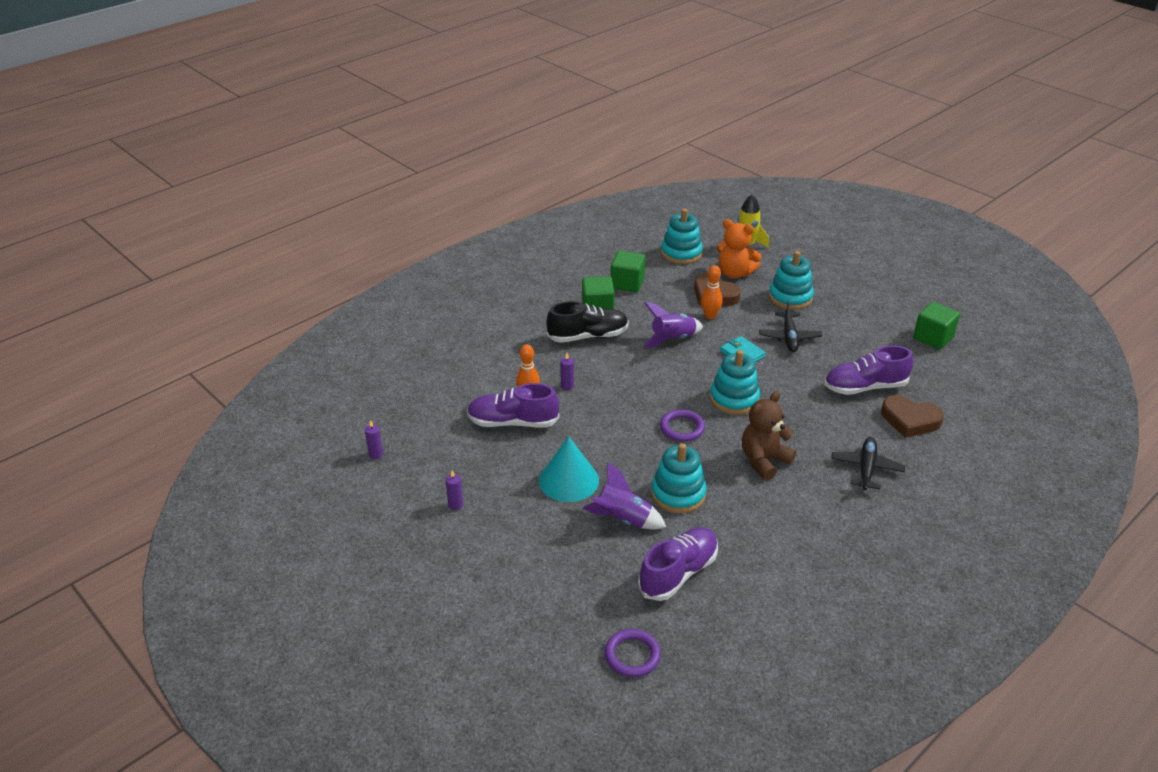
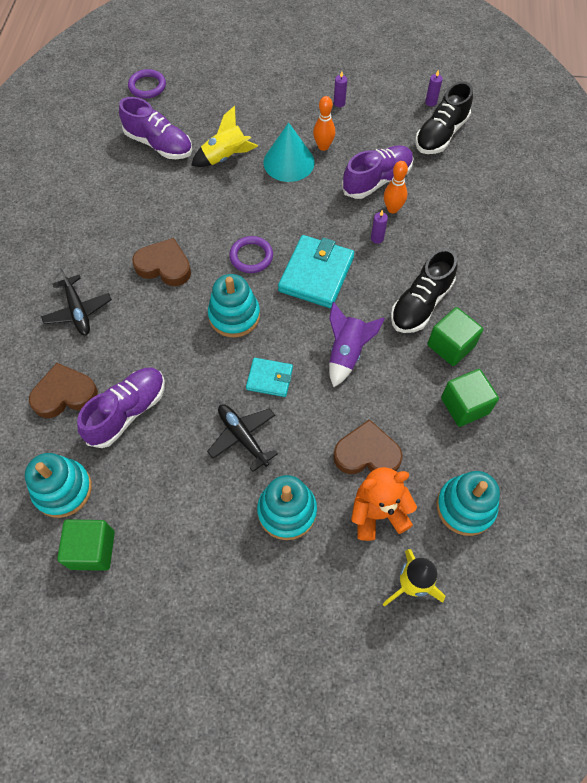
camera: 140 degrees right, 25 degrees up
purple rocket [582,462,666,530] -> yellow rocket [191,106,258,167]
purple shoe [638,527,718,601] -> purple shoe turned 60 degrees counterclockwise [119,97,192,159]
turquoise stacking toy [651,443,707,513] -> turquoise stacking toy moved to [25,453,92,518]
orange bowling pin [701,265,723,319] -> orange bowling pin moved to [313,96,335,151]
brown teddy bear [742,391,796,481] -> brown heart [132,238,191,286]
none -> turquoise wallet [278,235,354,308]
none -> black shoe [415,82,473,154]

